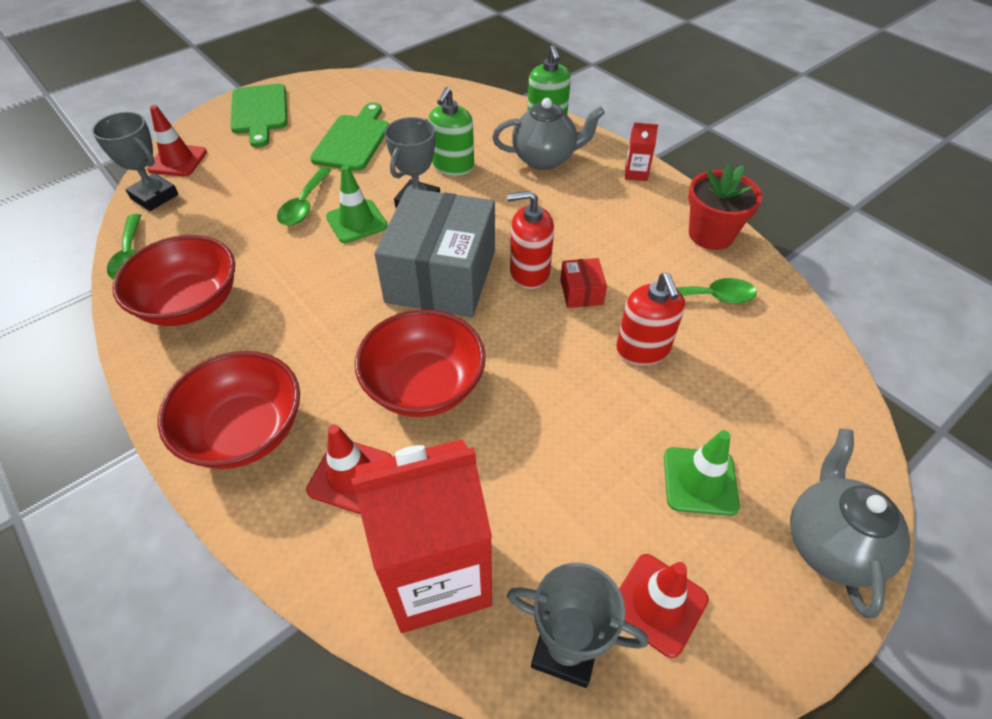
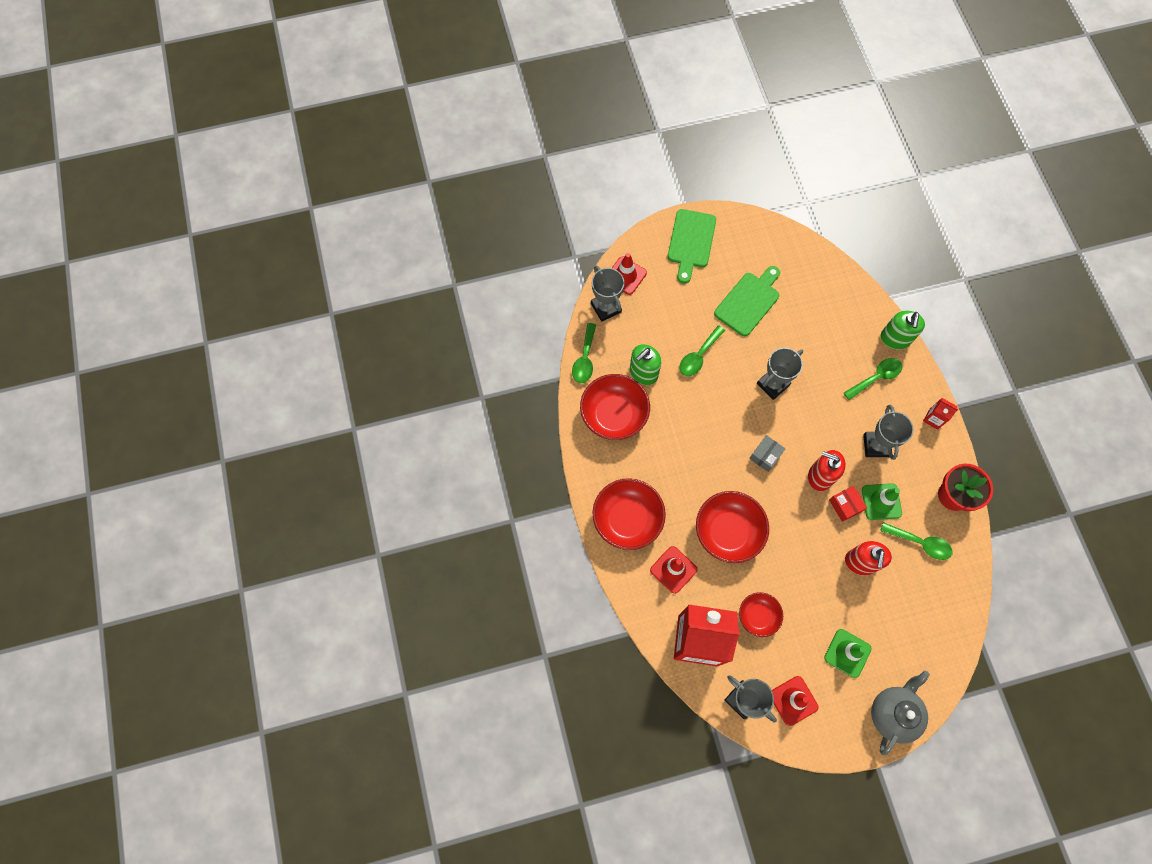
camera: 25 degrees right, 20 degrees up
green traffic cone [326,165,388,243] -> green traffic cone moved to [862,483,902,520]
grey box [374,188,495,318] -> grey box [749,435,786,472], size x0.40
green soap dispenser [429,87,474,176] -> green soap dispenser moved to [630,344,662,385]
grey teapot [492,98,605,170] -> green spoon [844,358,902,400]
red box [560,258,607,308] -> red box turned 45 degrees counterclockwise [829,486,867,522]
none -> red bowl [739,592,783,637]
none -> grey trophy [863,404,914,460]

